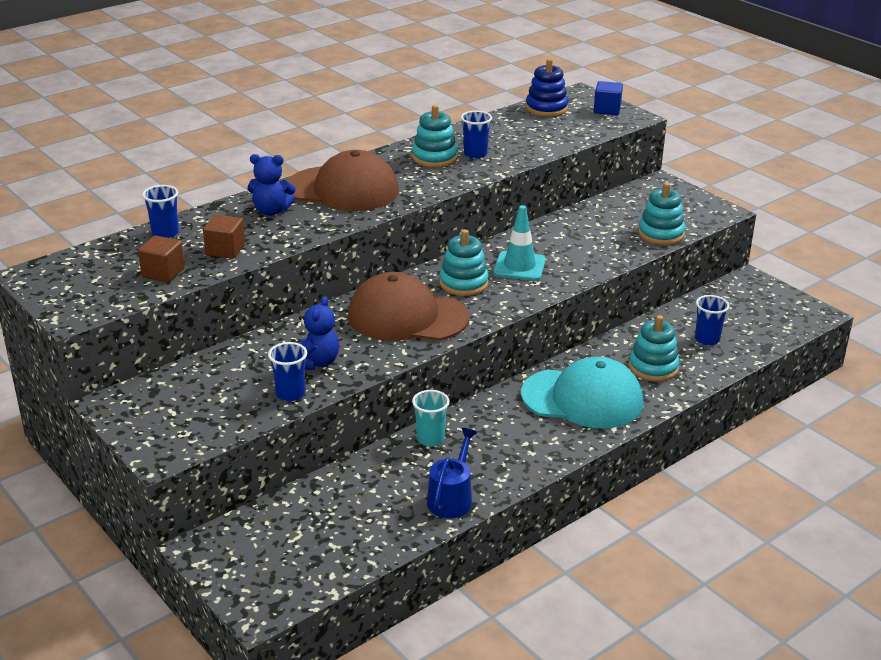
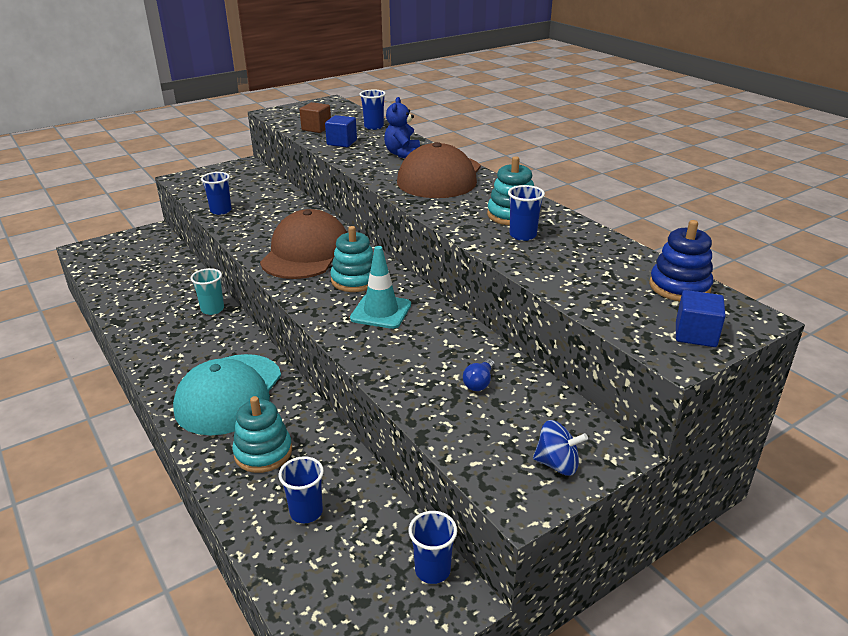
camera: 95 degrees right, 0 degrees up
brown cube [203,215,245,259] -> blue cube [325,115,357,147]
blue teddy bear [299,296,339,370] -> none
blue watering can [427,428,478,518] -> none
turquoise stacking toy [638,183,685,245] -> none
none -> blue cup [409,511,457,584]
none -> blue light bulb [463,358,495,391]
none -> blue spinning top [533,420,588,476]

